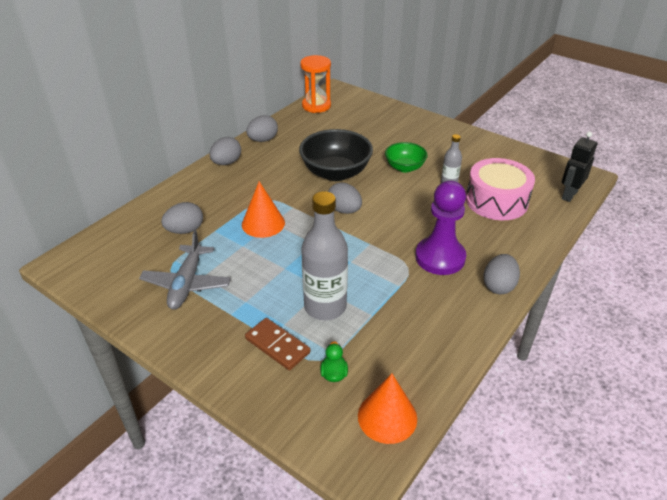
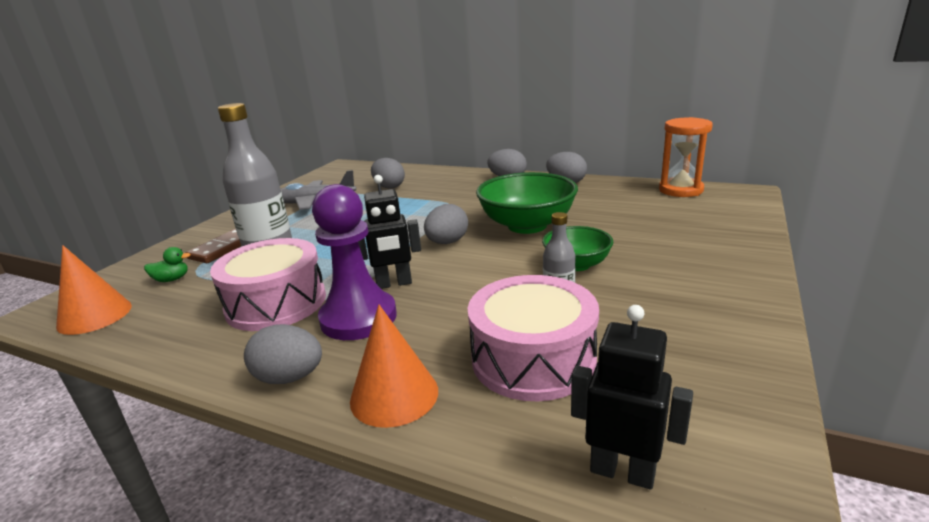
camera: 80 degrees right, 15 degrees down
orange cone [242,181,285,238] -> orange cone moved to [350,305,438,428]
black bowl [299,129,373,181] -> green bowl [476,172,578,234]
none -> pink drum [210,238,326,331]
none -> black robot [358,175,421,289]

